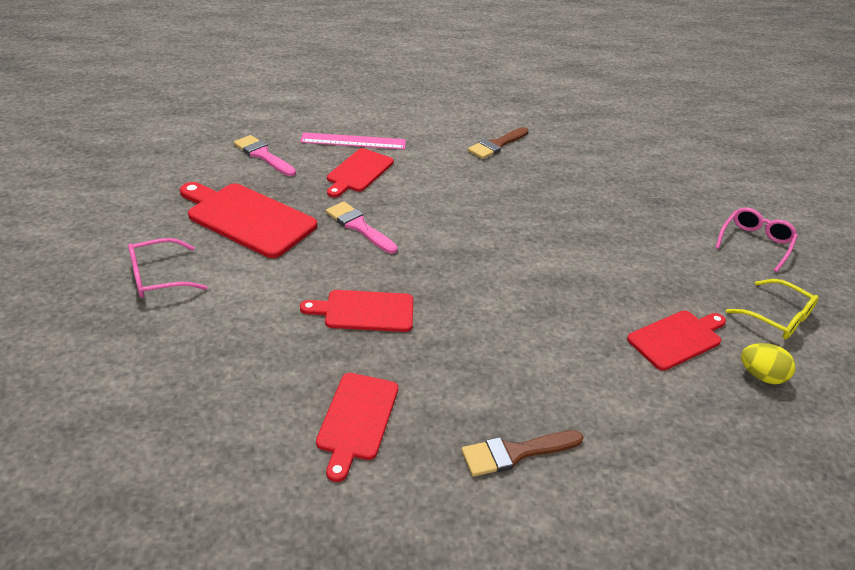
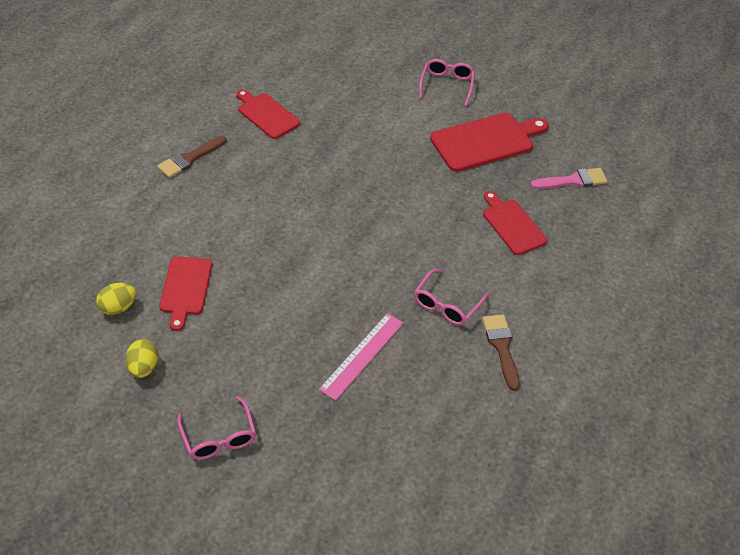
camera: 125 degrees right, 10 degrees up
pink ruler [300,132,406,150] -> pink ruler moved to [319,313,404,401]
red cutting board [300,290,413,332] -> none
pink brush [326,202,398,254] -> none
brown brush [461,431,584,477] -> brown brush turned 150 degrees counterclockwise [157,136,226,178]
yellow glasses [726,279,819,340] -> yellow egg [126,339,159,378]
none -> pink glasses [414,269,489,325]

